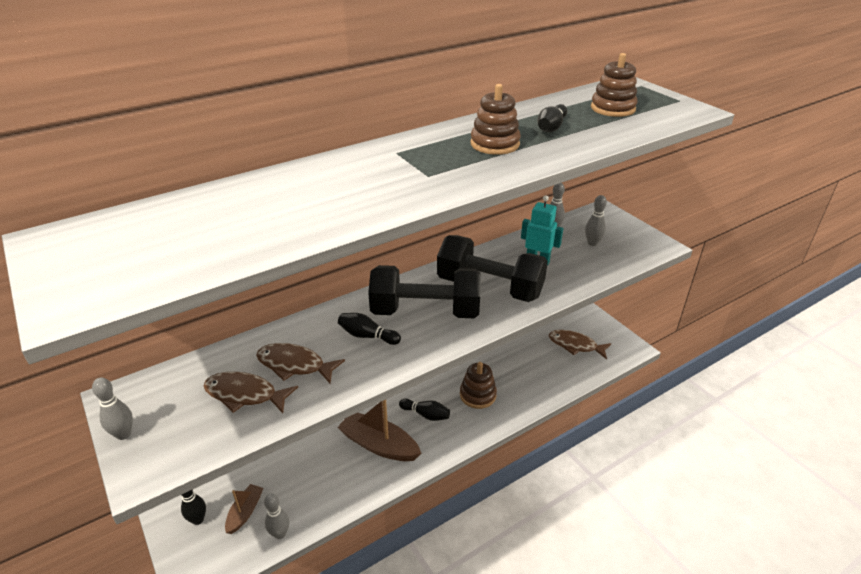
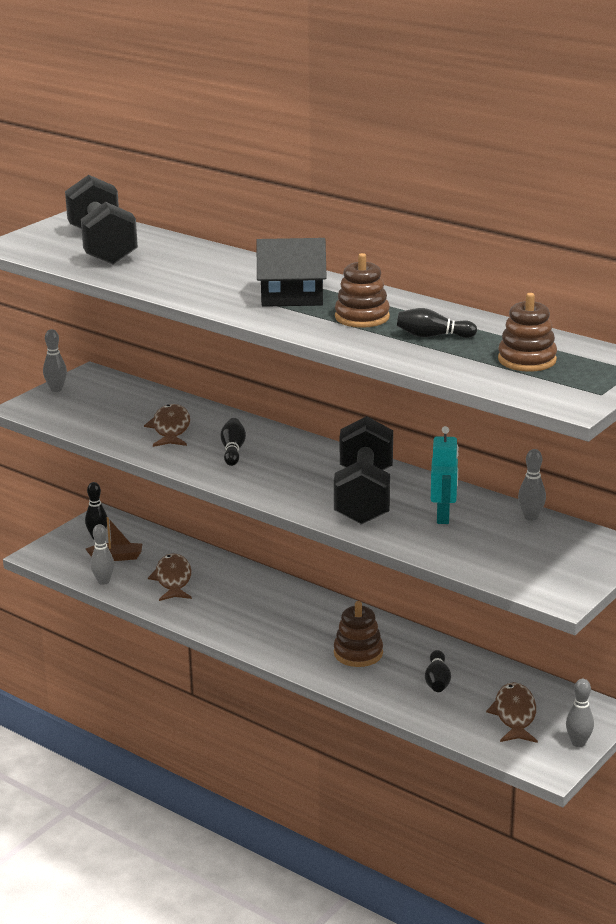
camera: 70 degrees right, 10 degrees down
brown fish [203,372,298,413] -> brown fish moved to [148,553,192,601]
brown boat [337,400,422,461] -> none
black dumbbell [368,265,481,318] -> black dumbbell moved to [65,175,138,265]
black bowling pin [399,399,450,421] -> black bowling pin moved to [425,650,451,692]
grey bowling pin [585,195,607,246] -> grey bowling pin moved to [566,679,594,747]
none -> black house [256,238,327,307]

